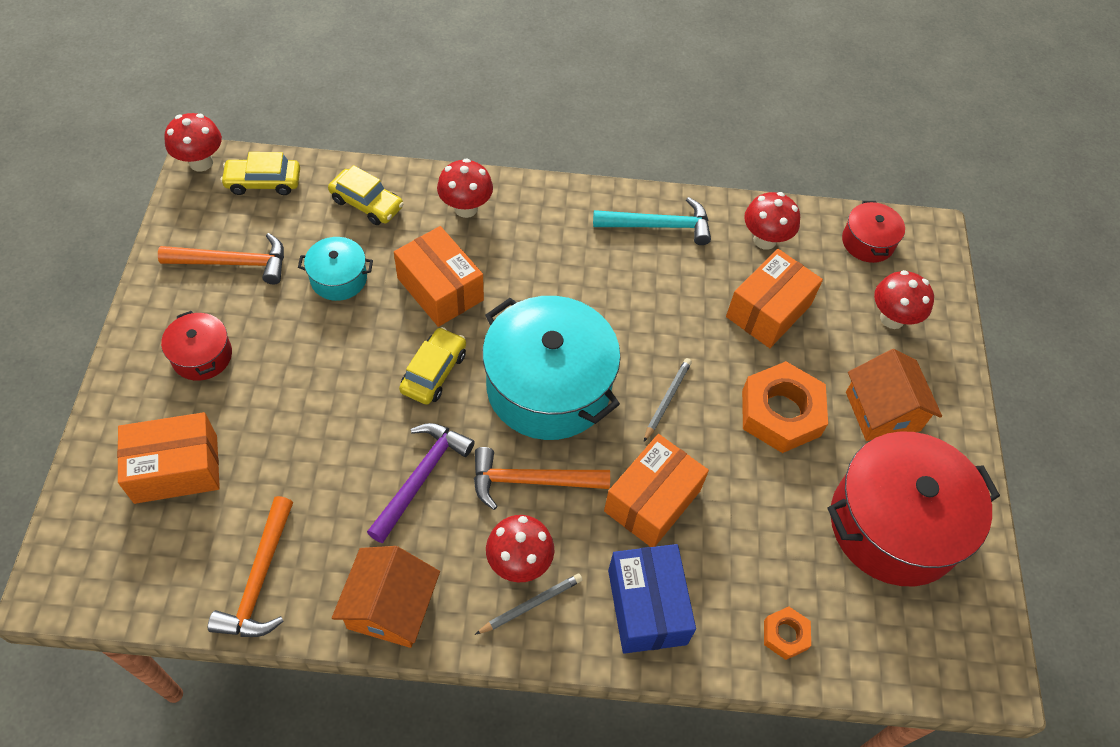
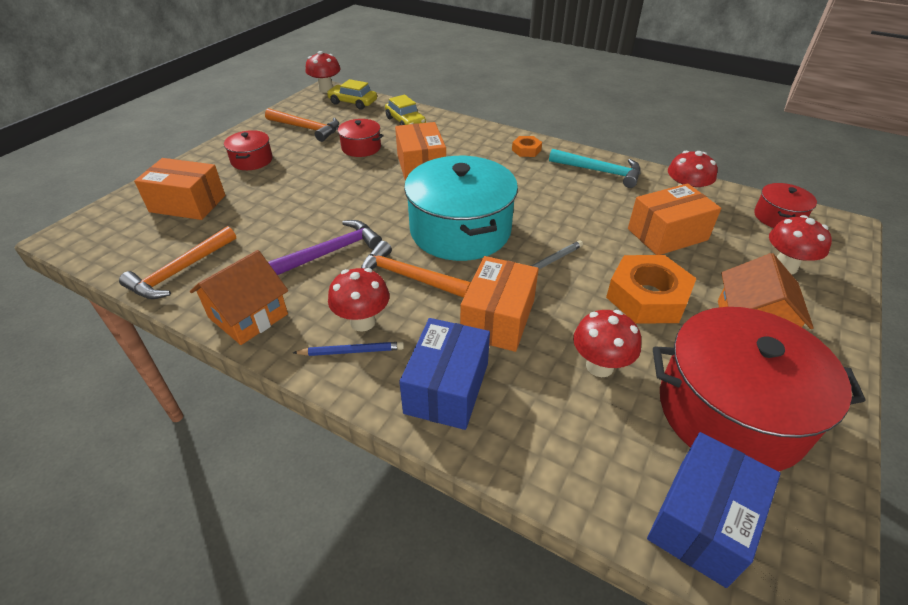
camera: 30 degrees right, 15 degrees down
turquoise pot [298,237,373,301] -> red pot [336,119,384,157]
yellow car [399,327,466,405] -> none
red mushroom [437,159,493,218] -> red mushroom moved to [573,310,641,377]
grey pencil [475,573,582,635] -> blue pencil [293,342,404,356]
orange box [604,434,709,547] -> orange box turned 45 degrees counterclockwise [460,256,539,352]
orange nut [764,607,811,660] -> orange nut moved to [512,136,542,157]
none -> blue box [647,432,781,588]

